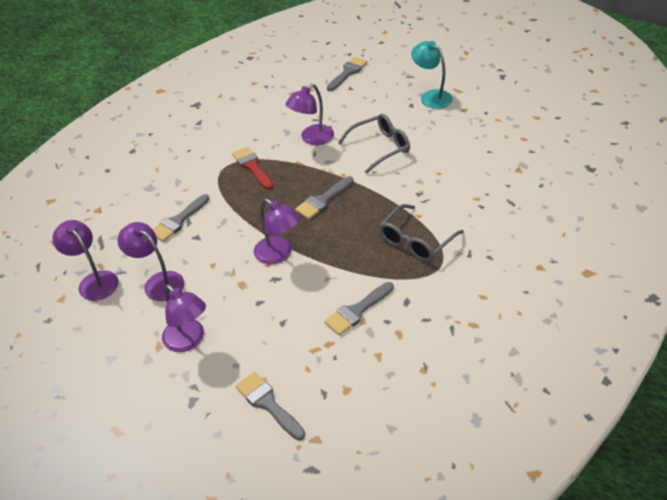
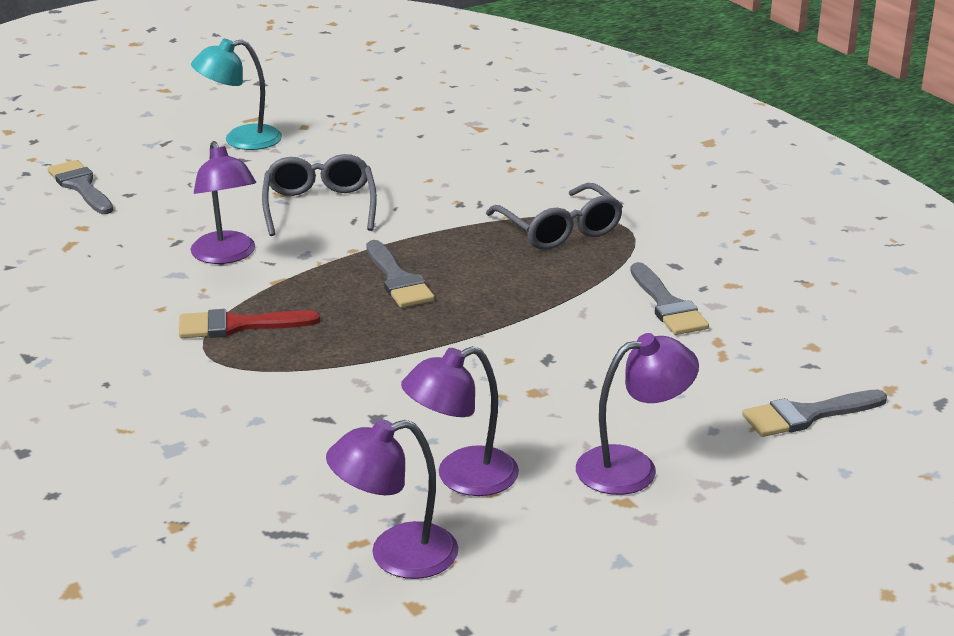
camera: 70 degrees left, 15 degrees down
grey brush [152,194,210,242] -> none
purple lamp [254,198,301,265] -> none

